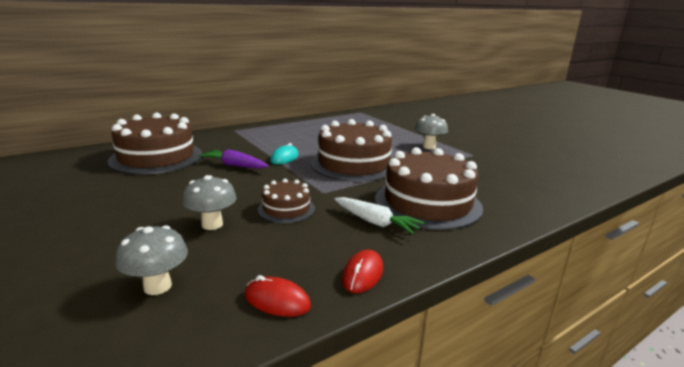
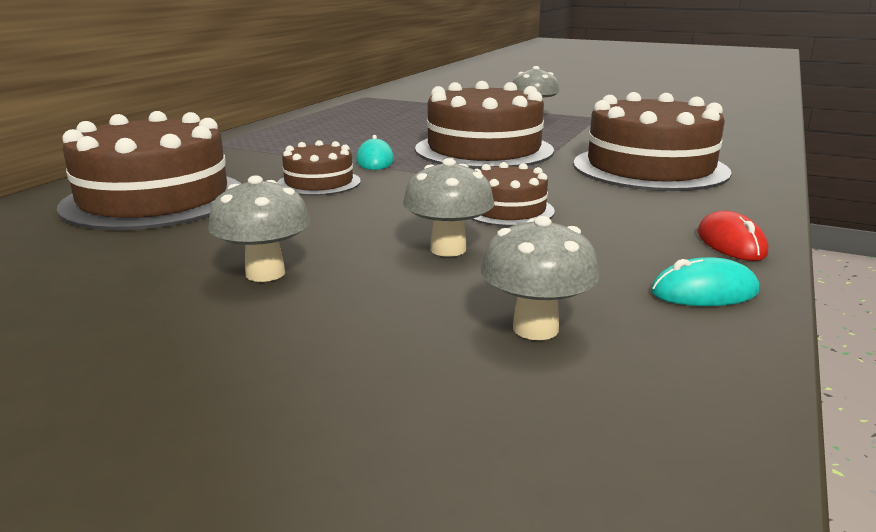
camera: 30 degrees left, 0 degrees up
purple carrot [198,149,269,168] -> brown cake [277,140,361,196]
red mouse [245,275,311,317] -> turquoise mouse [651,257,759,306]
white carrot [334,197,425,234] -> none
none -> grey mushroom [208,176,310,282]

